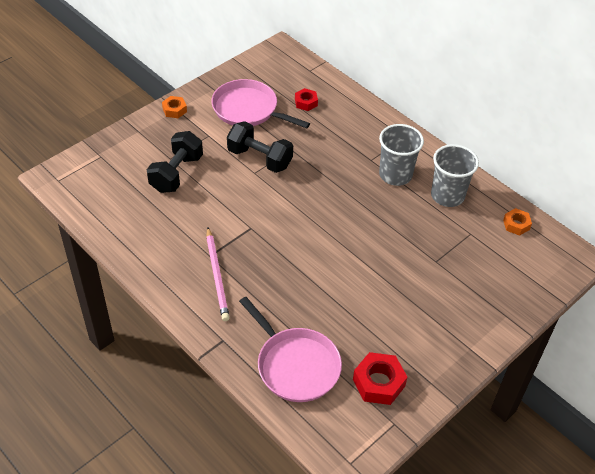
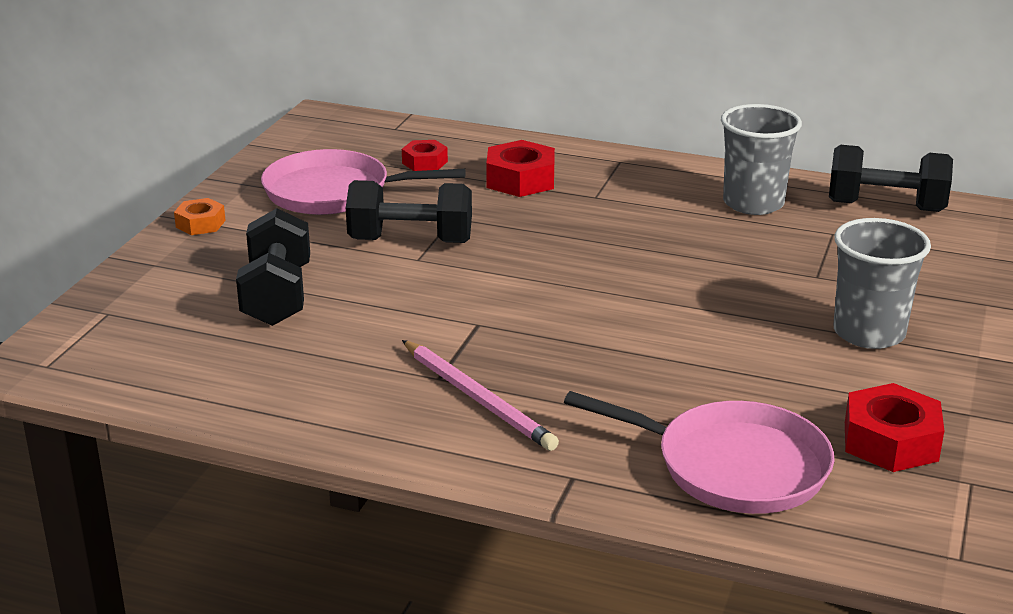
camera: 25 degrees left, 20 degrees down
grey cup [379,124,424,186] -> grey cup moved to [833,218,931,349]
orange nut [503,208,532,236] -> black dumbbell [829,145,953,212]
none -> red nut [486,140,555,197]

